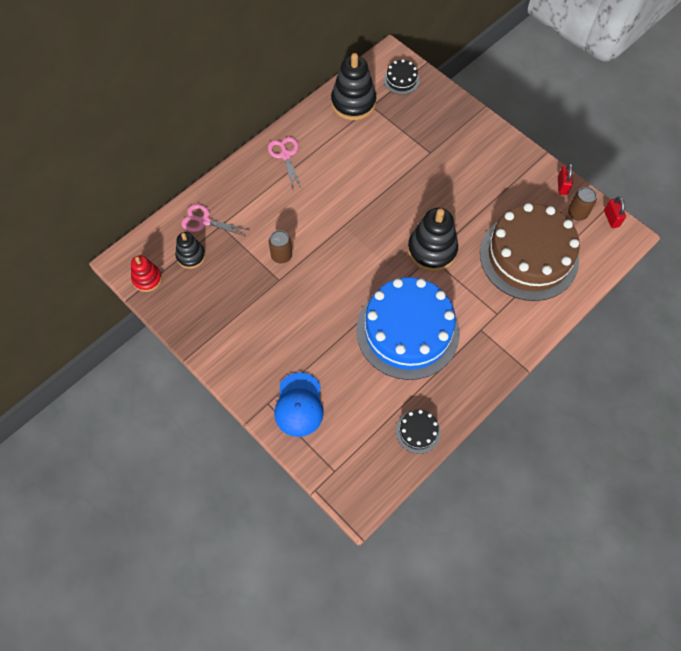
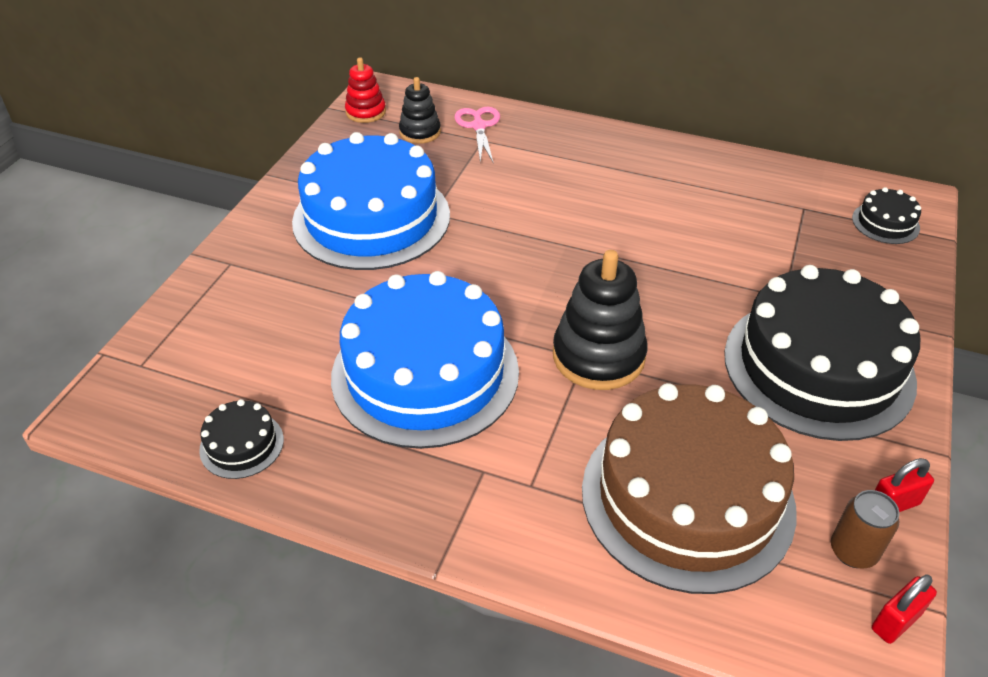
camera: 65 degrees right, 20 degrees down
pink scissors [268,137,302,191] -> none
brown can [269,230,292,263] -> none
blue cap [274,372,324,437] -> none
black stacking toy [331,53,376,120] -> none
none -> blue cake [292,132,450,270]
none -> black cake [724,265,920,441]

